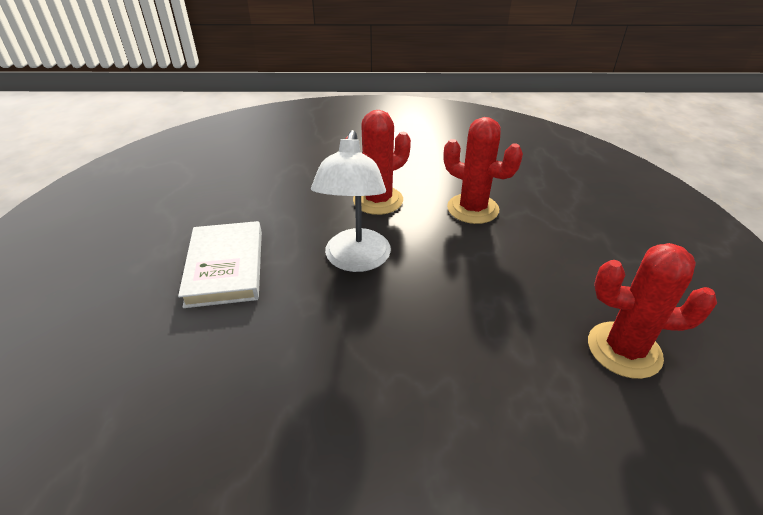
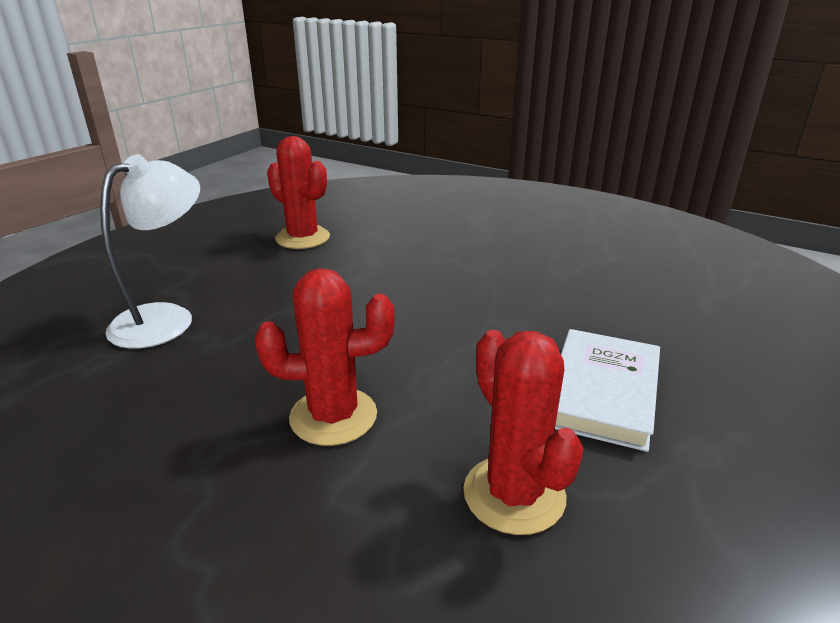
camera: 150 degrees left, 10 degrees down
white lamp [311,130,391,272] -> white lamp moved to [100,154,200,349]
red cactus [444,117,523,224] -> red cactus moved to [463,330,584,535]

